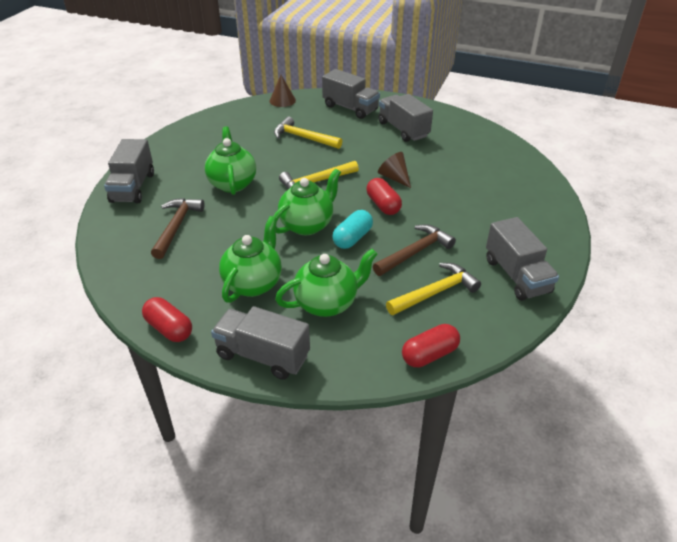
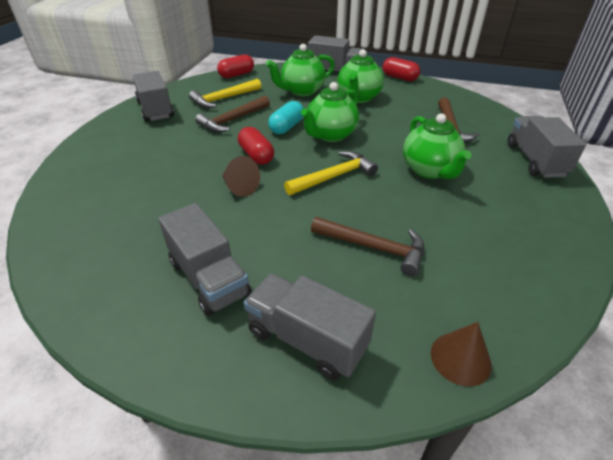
camera: 175 degrees right, 0 degrees up
yellow hammer [274,117,342,149] -> brown hammer [311,217,424,276]

